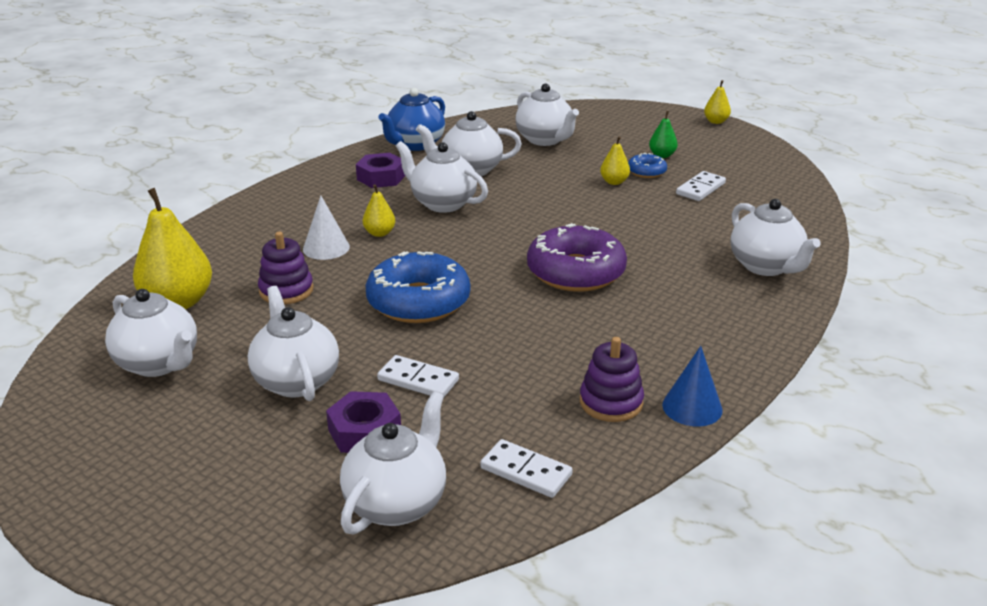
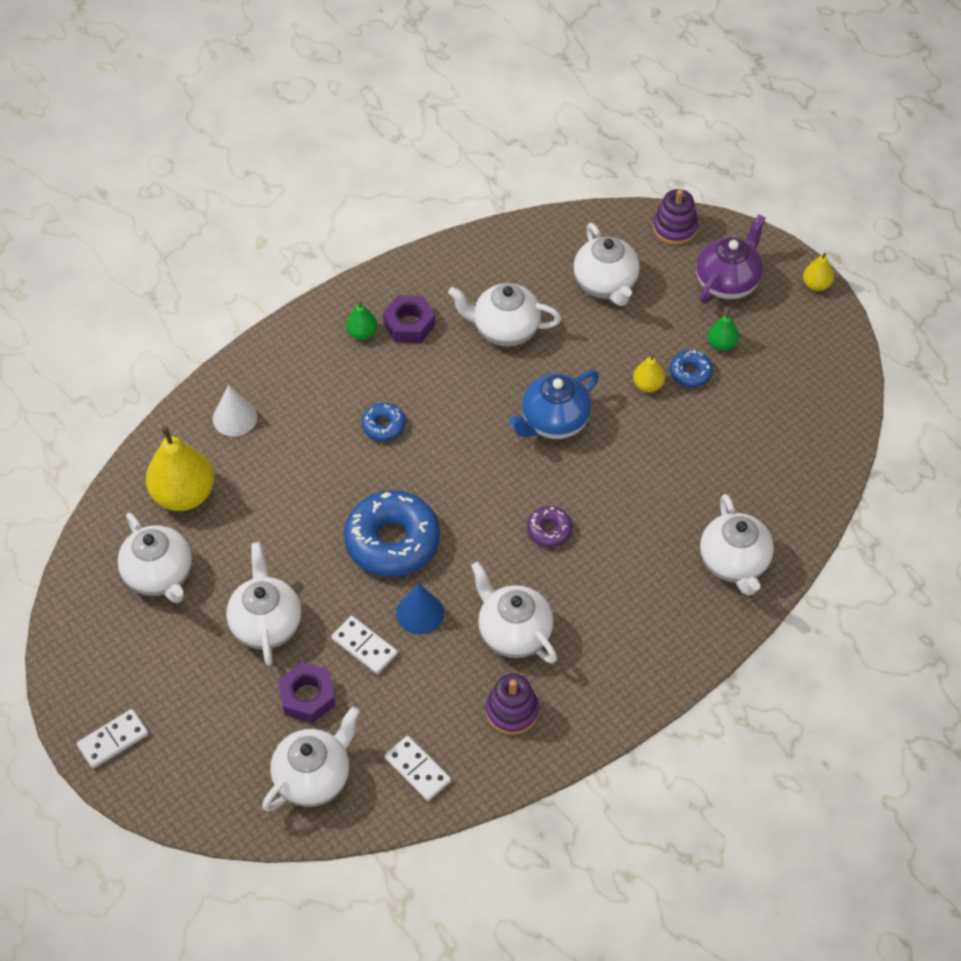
camera: 15 degrees right, 25 degrees up
purple stacking toy [258,232,313,304] -> purple stacking toy moved to [653,189,698,245]
white cone [303,196,350,260] -> white cone moved to [213,385,257,436]
yellow pear [363,184,395,237] -> blue donut [361,403,406,441]
blue teapot [378,88,445,151] -> blue teapot moved to [509,370,599,439]
white teapot [396,141,488,213] -> white teapot moved to [471,562,557,664]
purple donut [527,223,627,292] -> purple donut [527,506,573,547], size x0.48
blue cone [662,346,723,426] -> blue cone moved to [396,583,444,634]
white domino [676,171,726,201] -> white domino moved to [77,709,149,769]
none -> green pear [346,301,377,340]
none -> purple teapot [696,214,766,304]

